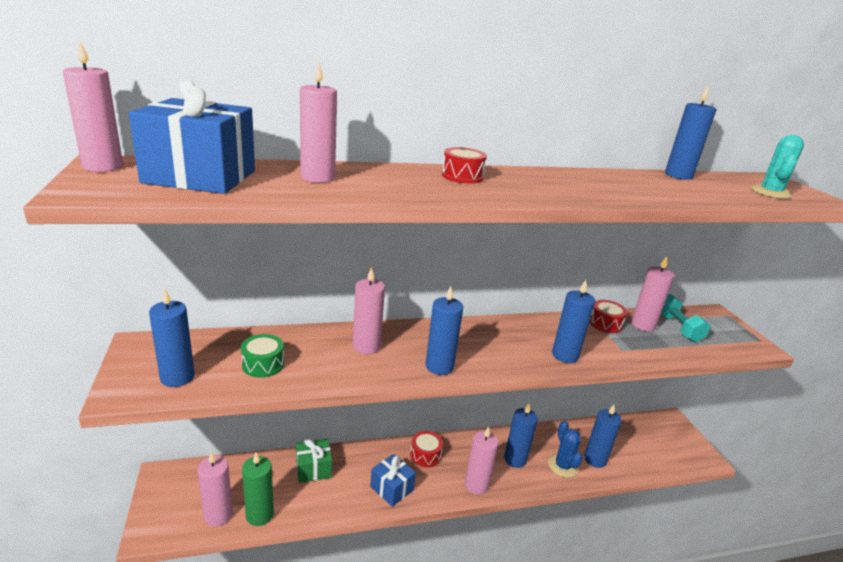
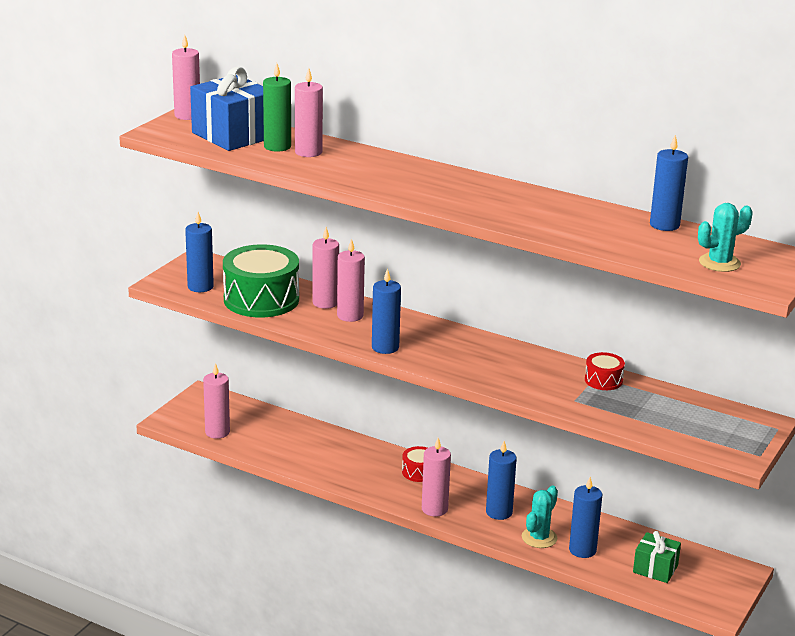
camera: 45 degrees right, 0 degrees up
green drum [241,334,284,378] -> green drum [223,244,299,318], size x2.15
green candle [242,452,274,526] -> green candle moved to [263,63,291,152]
green gift [296,438,332,483] -> green gift moved to [633,531,681,583]
blue gift [370,454,416,507] -> none
red drum [442,147,487,184] -> none
blue cactus [548,421,582,478] -> turquoise cactus [522,486,558,548]
blue candle [552,280,595,363] -> none
pink candle [631,256,674,331] -> pink candle moved to [312,227,339,309]
turquoise dumbbell [661,294,710,342] -> none

